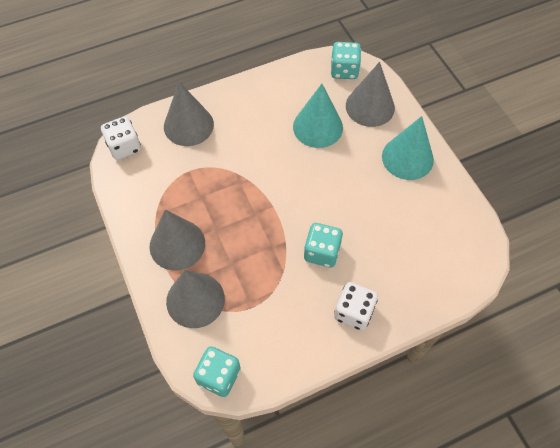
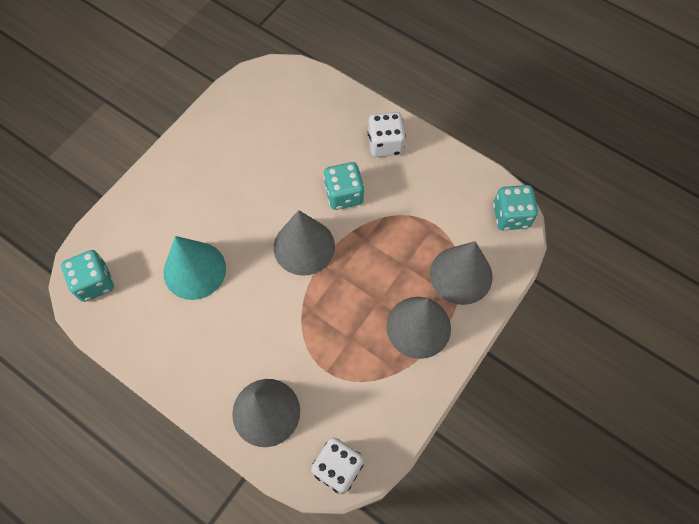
camera: 120 degrees left, 5 degrees up
grey cone [346,62,395,127] -> grey cone moved to [274,210,335,276]
turquoise cone [382,116,434,180] -> none

